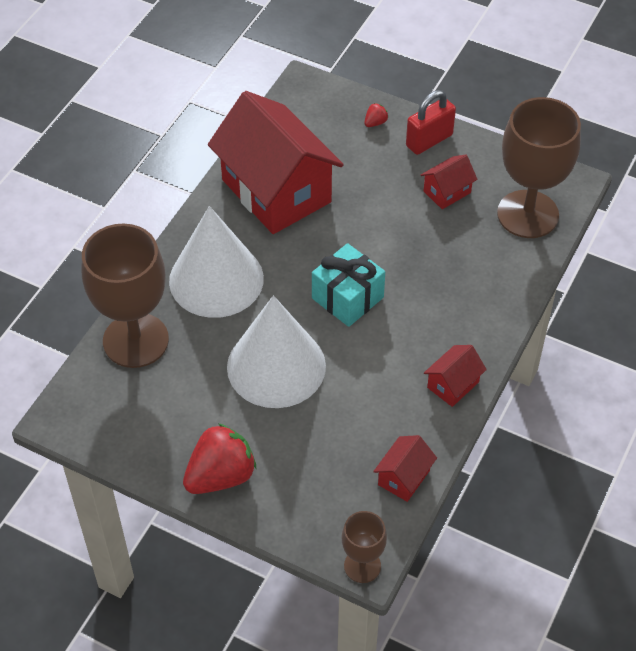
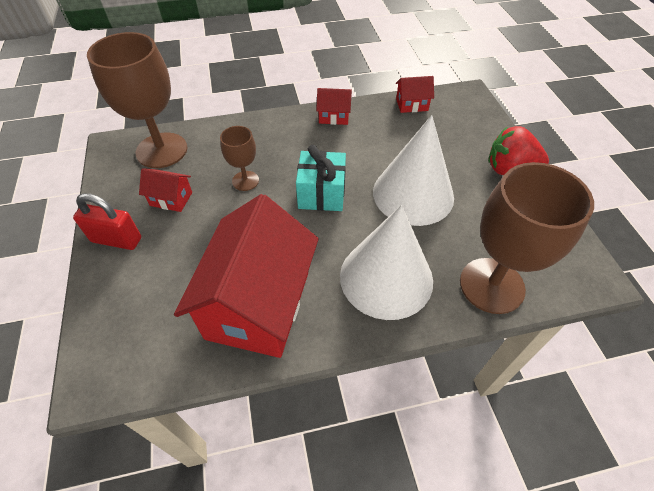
camera: 130 degrees left, 0 degrees up
brown goblet [342,511,387,583] -> brown goblet moved to [220,126,259,191]
red strawberry [364,103,389,127] -> none

